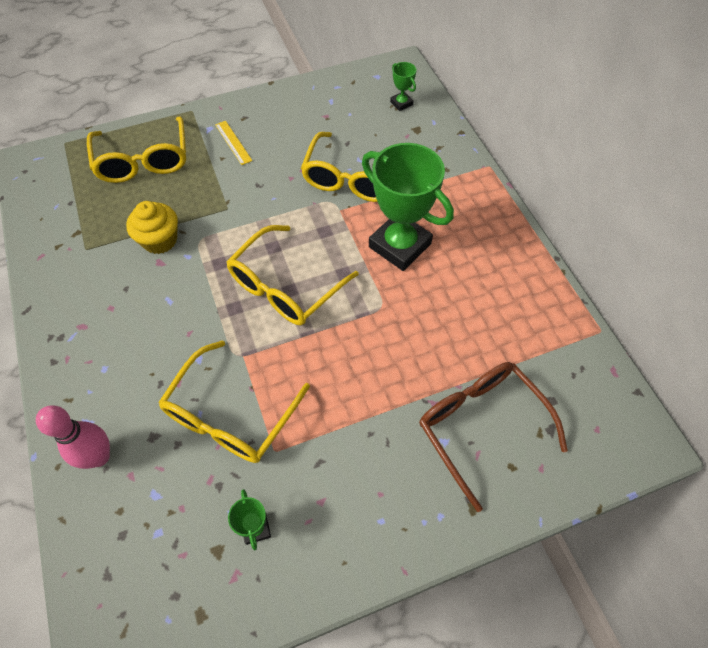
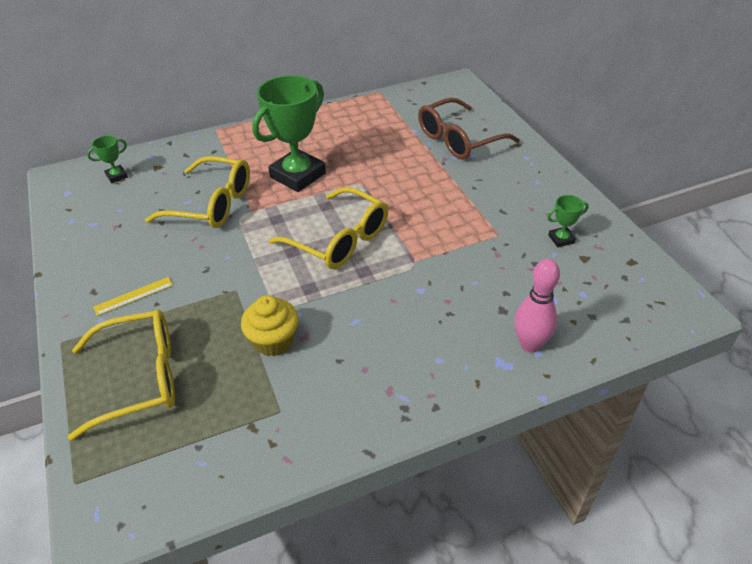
camera: 90 degrees left, 15 degrees down
yellow glasses [158,340,310,463] -> none

